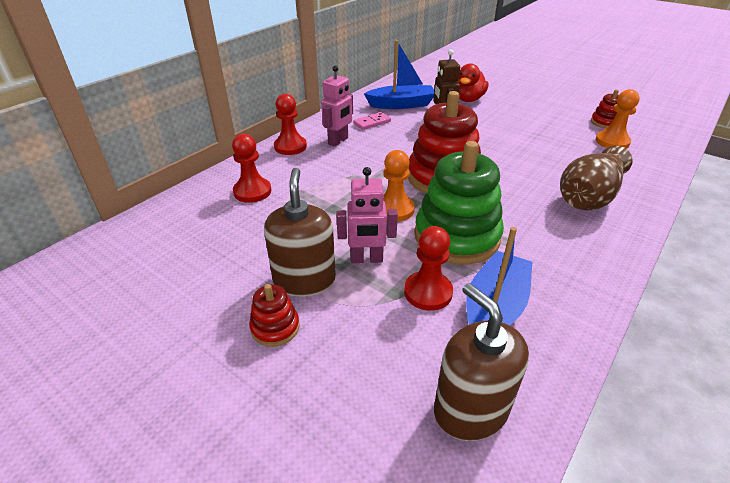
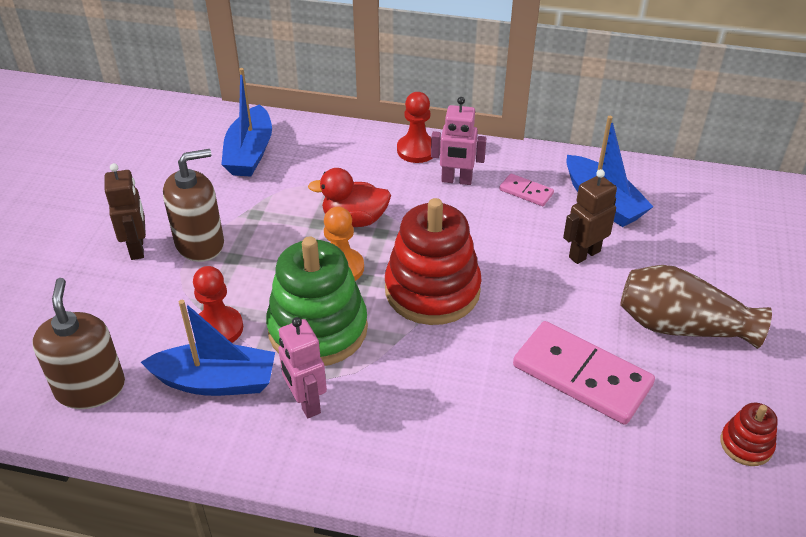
camera: 65 degrees right, 5 degrees up
red pawn [232,134,271,203] -> none
red stacking toy [249,284,300,347] -> brown robot [105,163,146,260]
pink robot [337,167,398,263] -> pink robot moved to [278,317,327,418]
brown soap dispenser [434,283,529,441] -> brown soap dispenser turned 45 degrees counterclockwise [32,278,125,409]
red duck [457,63,488,102] -> red duck moved to [308,168,391,227]
brown vase [560,146,633,210] -> brown vase moved to [620,265,772,349]
orange pawn [595,89,640,149] -> none
none -> blue boat [221,68,272,177]
none -> pink domino [513,321,655,425]

